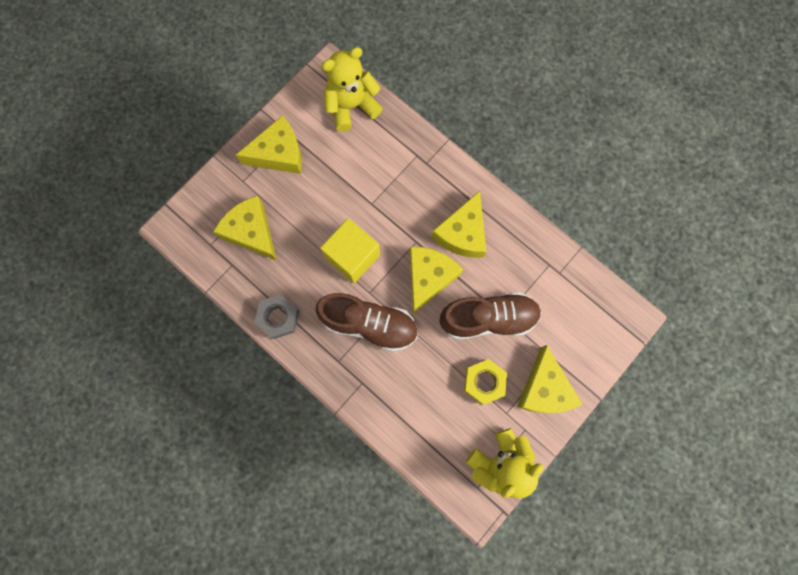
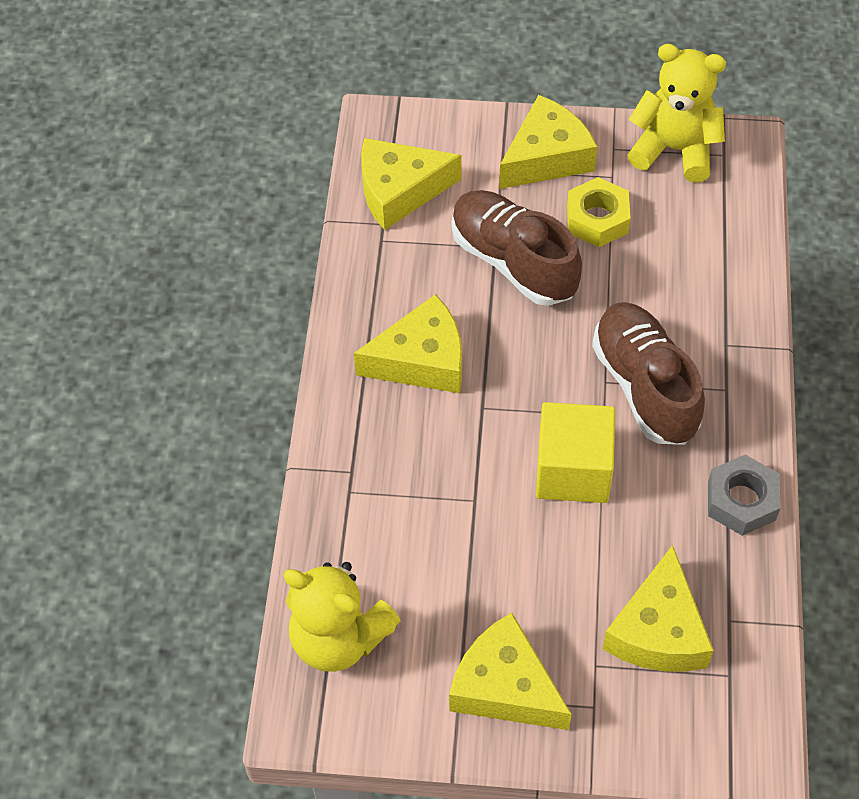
camera: 125 degrees left, 20 degrees down
yellow cheese [410,247,463,314] -> yellow cheese moved to [361,138,461,230]

